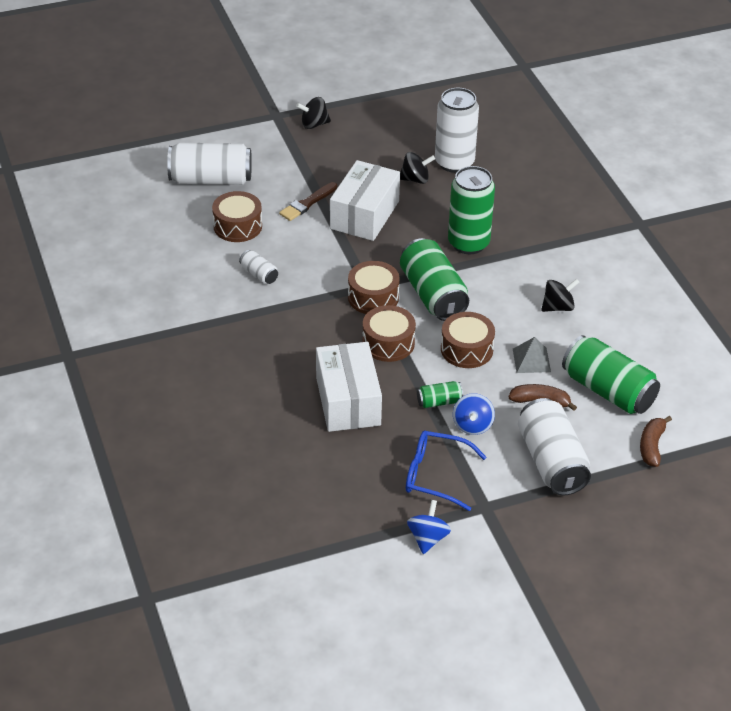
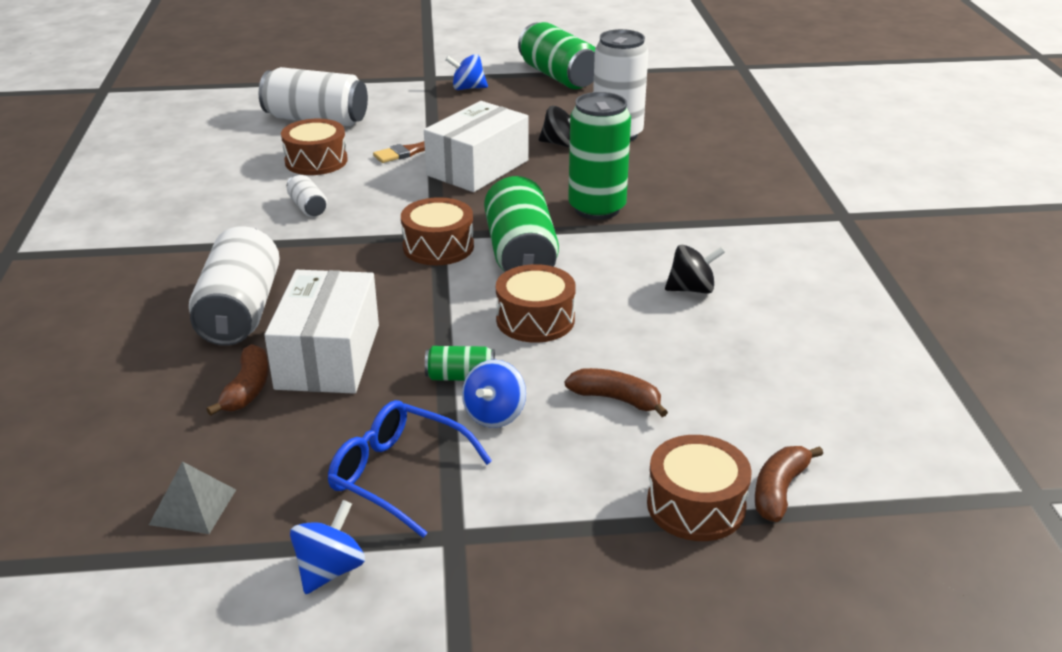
camera: 15 degrees right, 10 degrees down
black spinning top [296,97,331,129] -> blue spinning top [445,54,488,90]
brown drum [362,305,416,362] -> brown drum moved to [647,435,752,541]
grey pyramid [513,337,551,373] -> grey pyramid moved to [149,461,236,534]
white can [518,398,591,495] -> white can moved to [189,226,280,346]
green can [562,335,660,414] -> green can moved to [518,22,595,89]
none -> brown banana [206,344,269,416]

